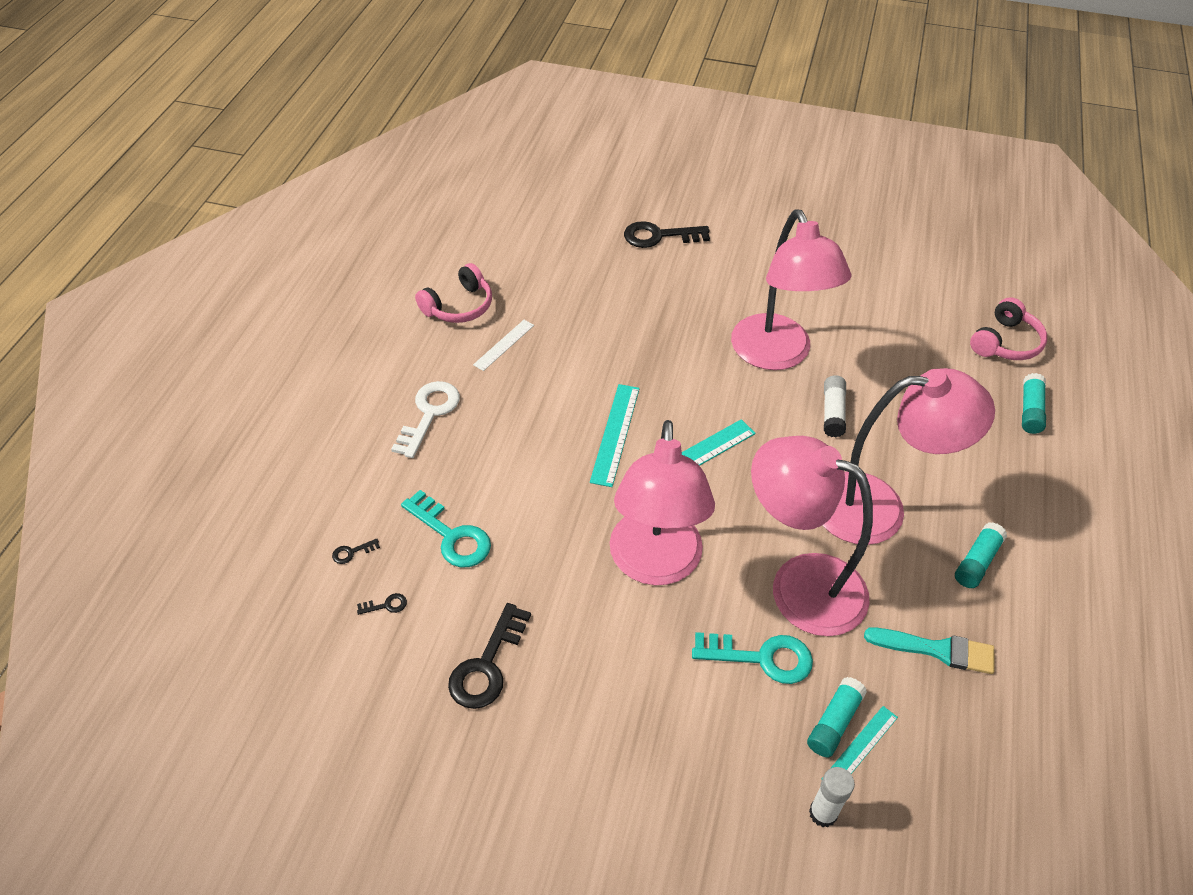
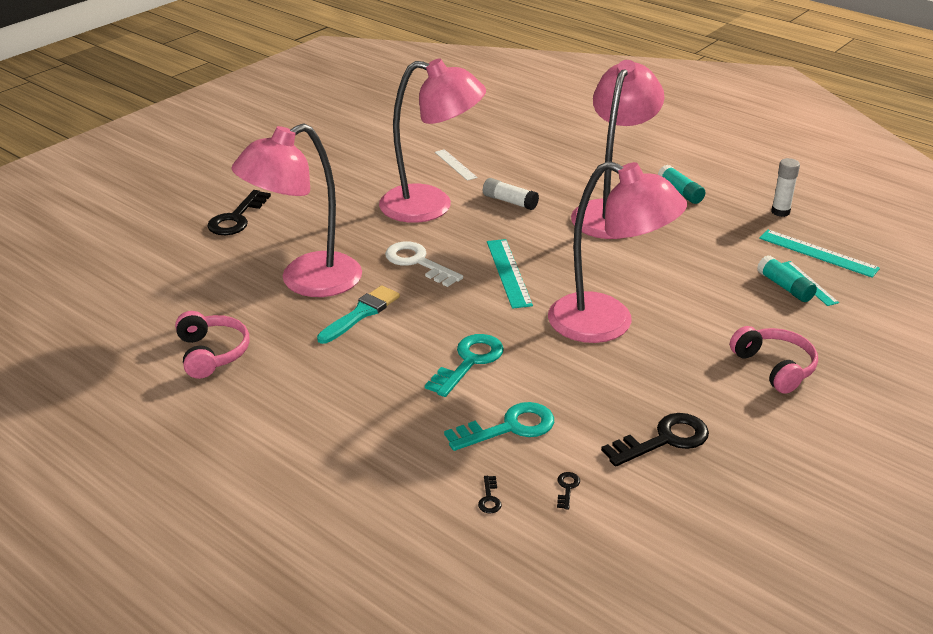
camera: 65 degrees left, 15 degrees down
white key [391,381,460,458] -> white key moved to [385,241,463,287]
black key [448,603,531,709] -> black key turned 75 degrees counterclockwise [601,413,709,467]
white ruler [473,320,534,371] -> white ruler moved to [435,149,478,181]
turquoise ruler [590,384,640,487] -> turquoise ruler moved to [759,230,880,278]
turquoise key [692,632,813,684] -> turquoise key moved to [425,334,504,397]
pink lamp [751,436,873,636] -> pink lamp moved to [231,123,362,297]
white glue stick [809,767,855,827] -> white glue stick moved to [771,158,800,217]
turquoise brush [864,627,994,674] -> turquoise brush moved to [317,285,400,344]
pink headphones [970,297,1047,360] -> pink headphones moved to [730,326,818,394]
turquoise glue stick [1022,373,1046,434] -> none

